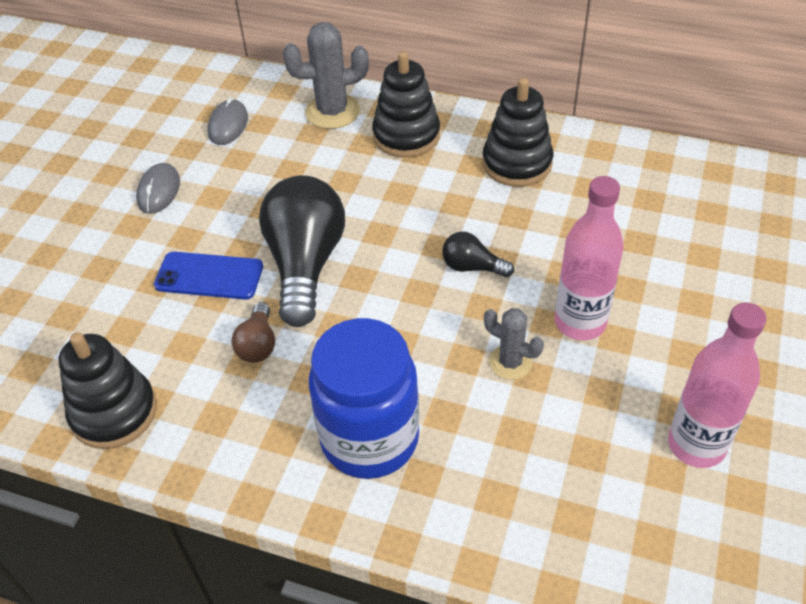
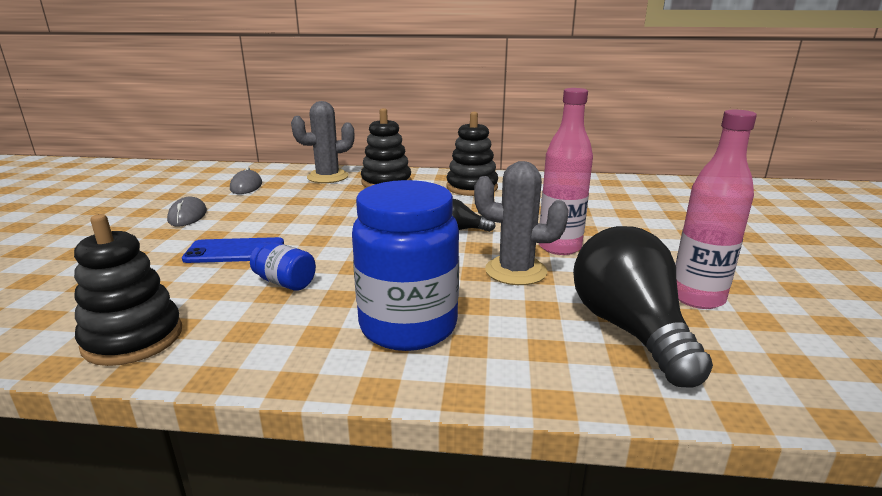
camera: 15 degrees left, 25 degrees down
brown light bulb [232,302,275,363] -> blue jar [250,242,316,290]
black light bulb [259,175,345,327] -> black light bulb moved to [573,226,713,388]
grey cactus [484,308,544,380] -> grey cactus [474,161,569,285], size x1.63

